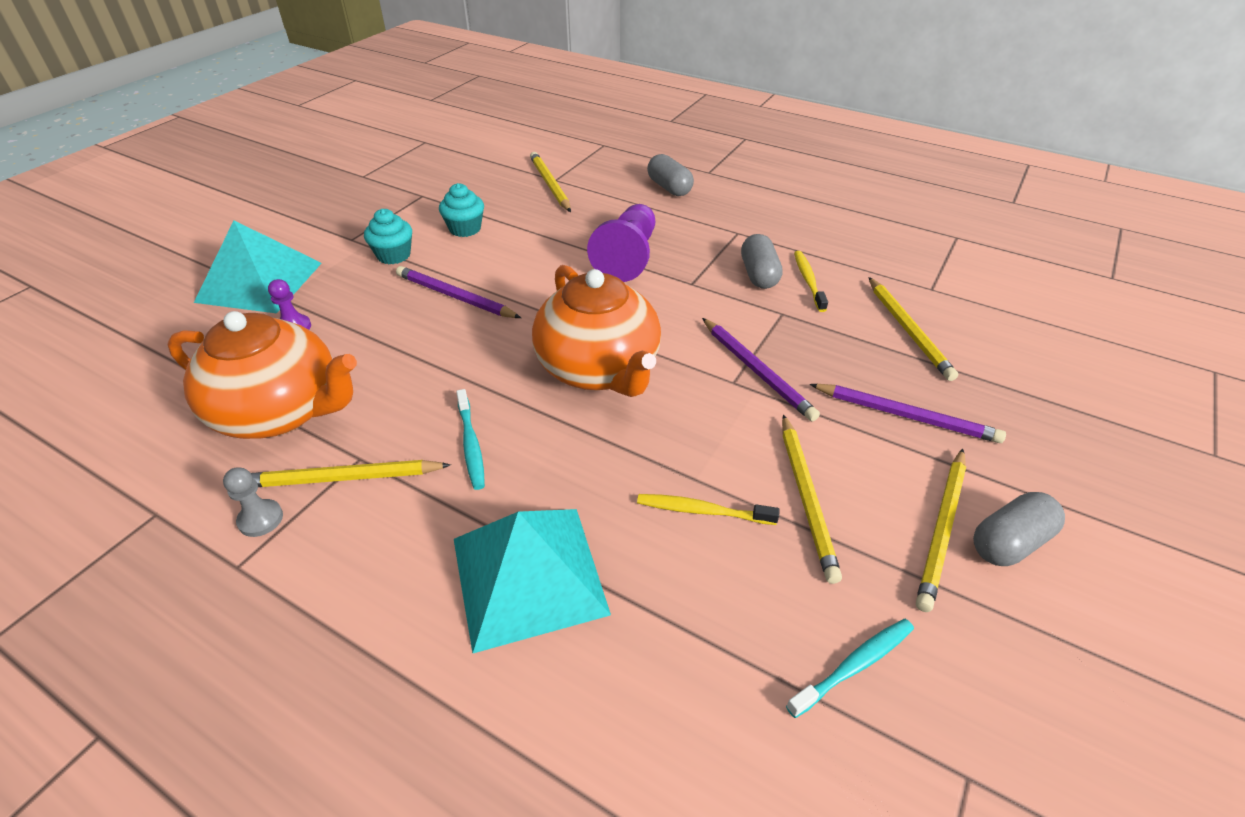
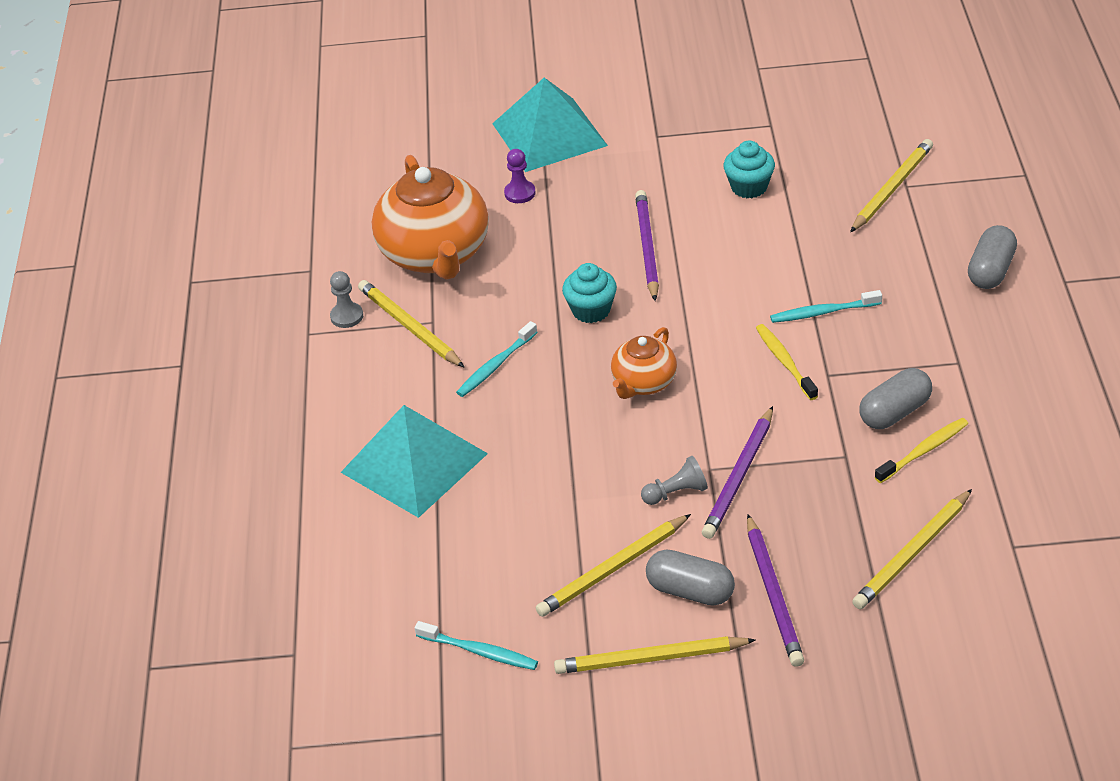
camera: 60 degrees right, 0 degrees up
turquoise cupcake [364,209,412,264] -> turquoise cupcake moved to [562,263,617,323]
orange teapot [532,265,661,397] -> orange teapot [611,327,677,399], size x0.52
purple pawn [587,204,655,282] -> turquoise toothbrush [770,290,882,323]
yellow toothbrush [637,494,780,525] -> yellow toothbrush moved to [756,324,818,400]
grey capsule [973,492,1065,566] -> grey capsule moved to [646,550,735,606]
none -> grey pawn [641,456,708,505]

